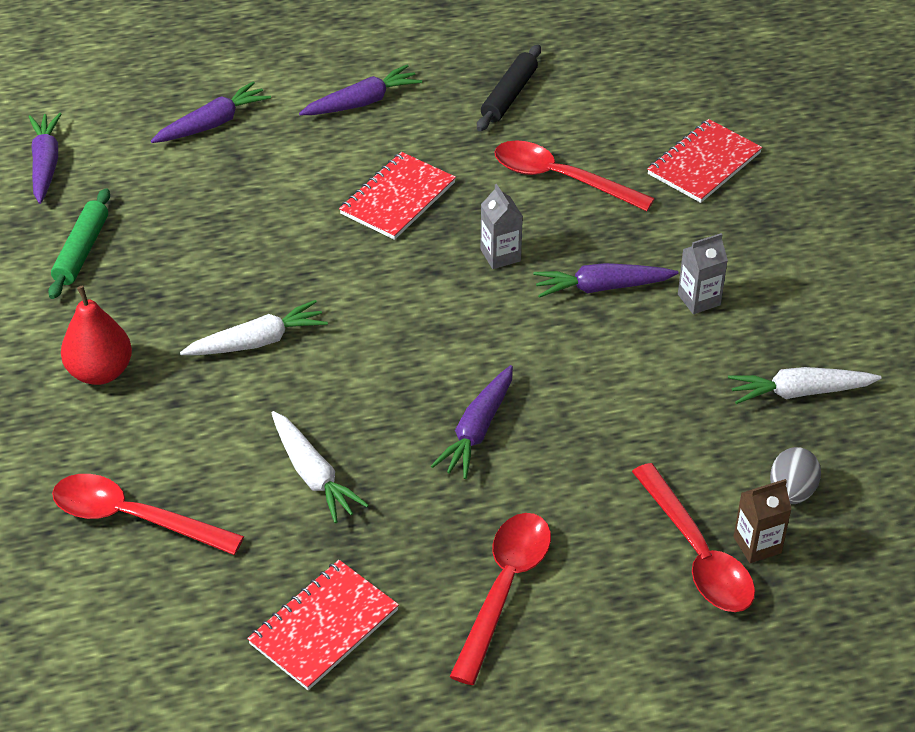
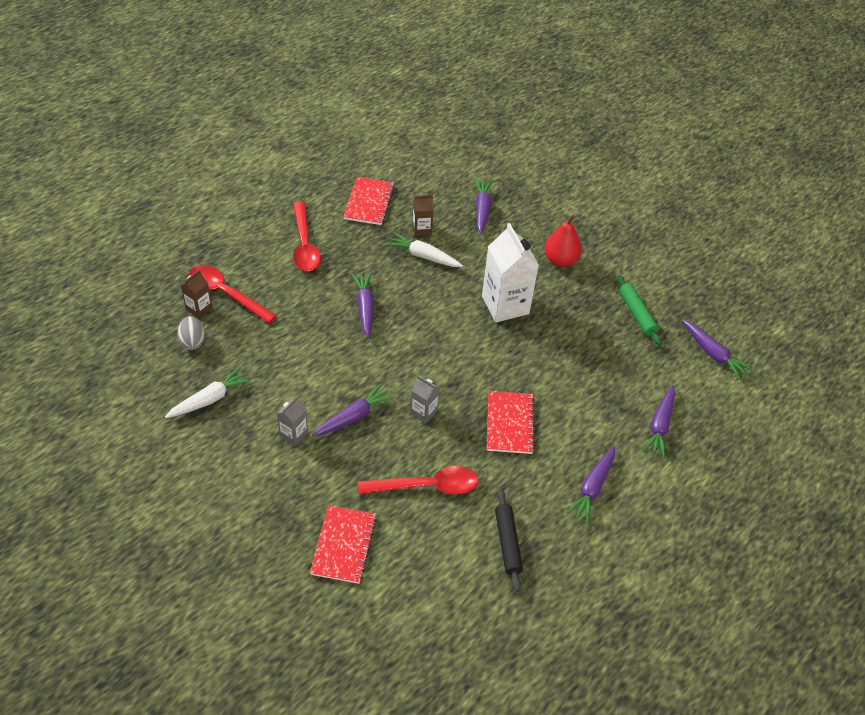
camera: 145 degrees right, 5 degrees up
red spoon [52,474,244,555] -> purple carrot [474,178,493,234]
white carrot [180,300,328,355] -> white carton [482,223,539,322]
none -> brown carton [412,195,434,236]

